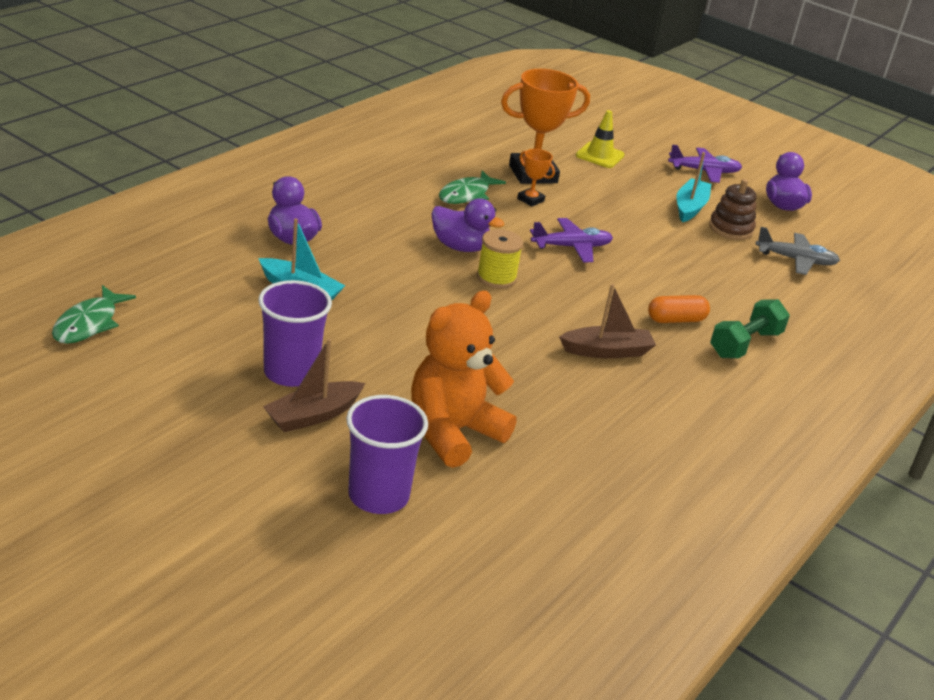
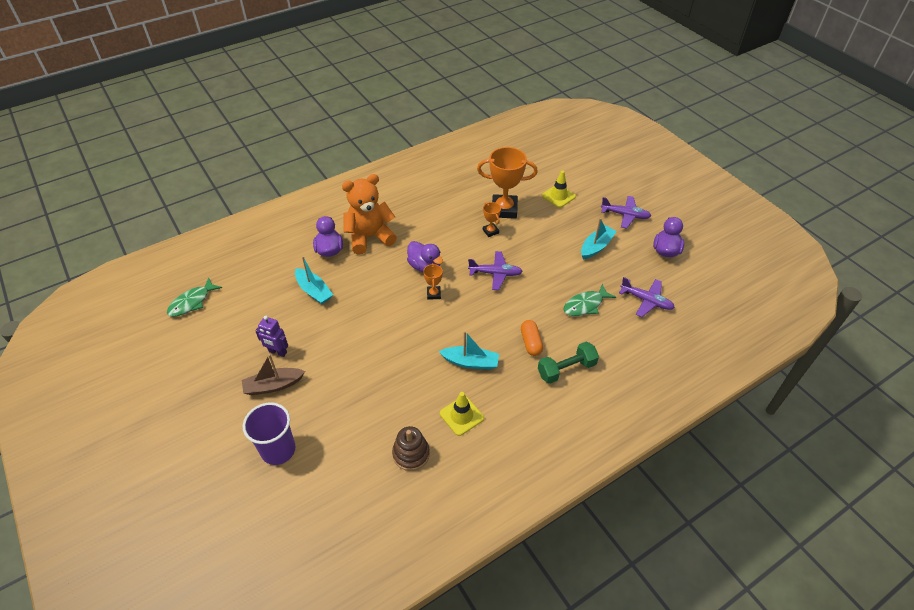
camera: 25 degrees right, 15 degrees up
purple cup [258,280,332,387] -> purple robot [255,316,288,357]
orange teddy bear [411,291,517,468] -> orange teddy bear moved to [342,174,397,255]
green fish [439,171,506,204] -> green fish moved to [563,284,616,316]
yellow spool [477,229,523,289] -> orange trophy [423,263,443,300]
brown boat [559,284,656,358] -> turquoise boat [439,331,499,370]
orange capsule [648,295,710,323] -> orange capsule turned 75 degrees clockwise [521,320,543,356]
brown stacking toy [709,179,757,240] -> brown stacking toy moved to [392,426,430,471]
grey plane [755,227,840,275] -> purple plane [619,277,675,317]
none -> yellow traffic cone [440,392,484,436]

